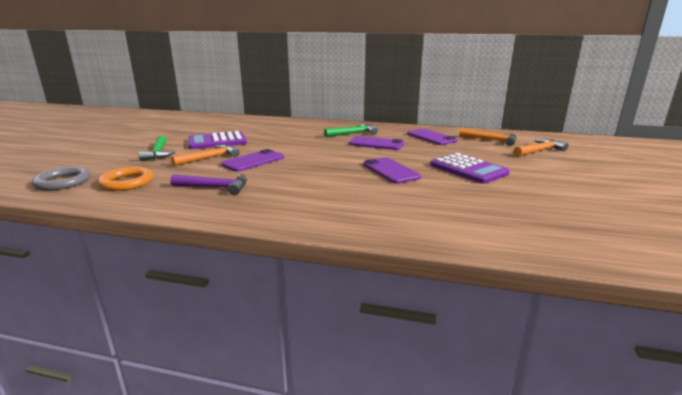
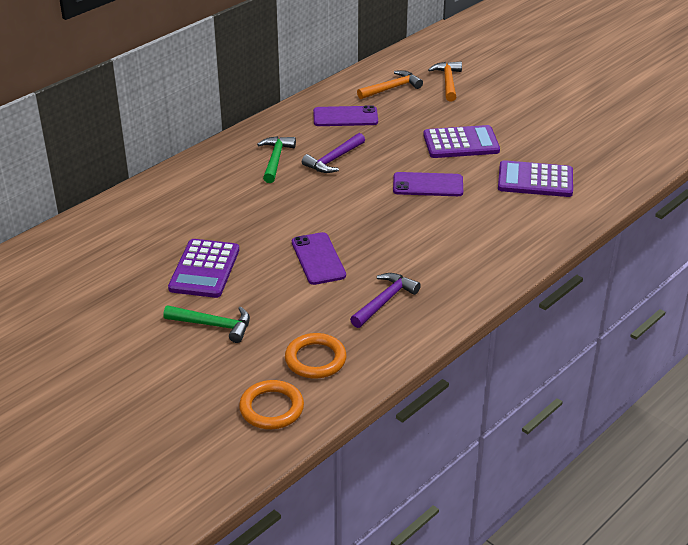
camera: 60 degrees left, 15 degrees up
grey ring [32,167,91,190] -> orange ring [239,380,304,429]
orange hammer [171,145,239,166] -> none
purple phone [349,136,404,150] -> purple hammer [302,133,365,173]
none -> purple calculator [498,160,573,197]

